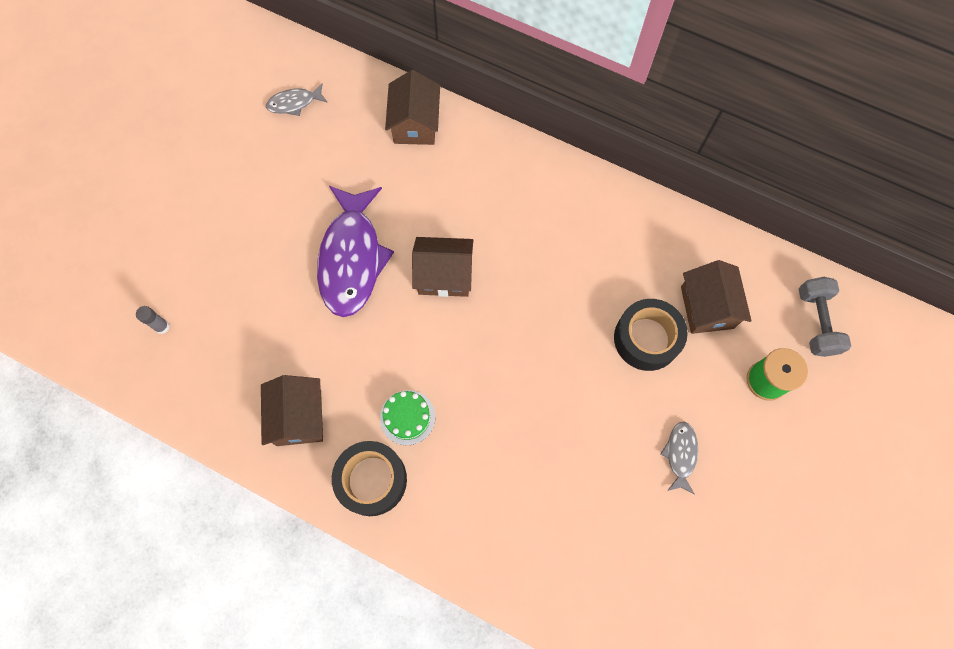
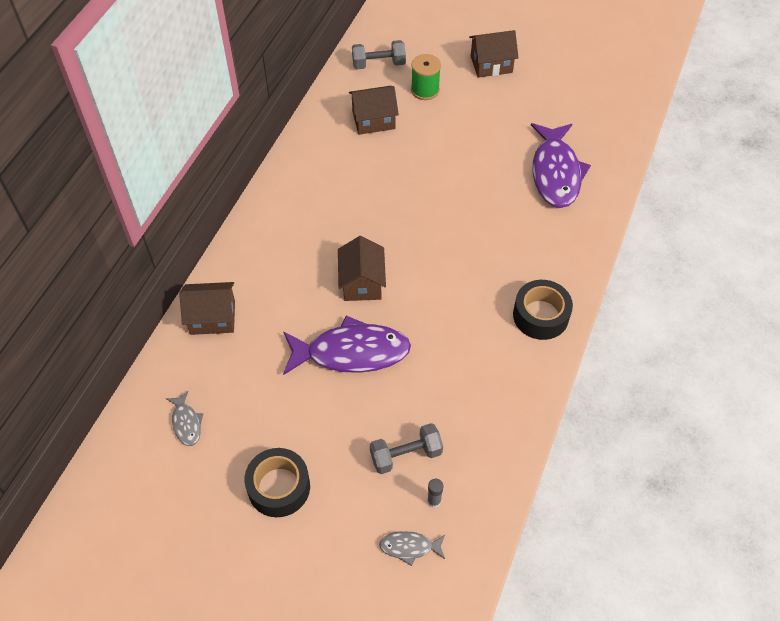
camera: 95 degrees left, 15 degrees down
brown house [261,375,323,446] -> brown house moved to [469,30,518,78]
green cake [380,390,435,445] -> none
black tape [614,299,688,371] -> black tape moved to [244,448,310,517]
grey fish [660,422,698,494] -> grey fish moved to [379,531,445,566]
none -> grey dumbbell [370,423,443,474]
none -> purple fish [531,123,591,208]

